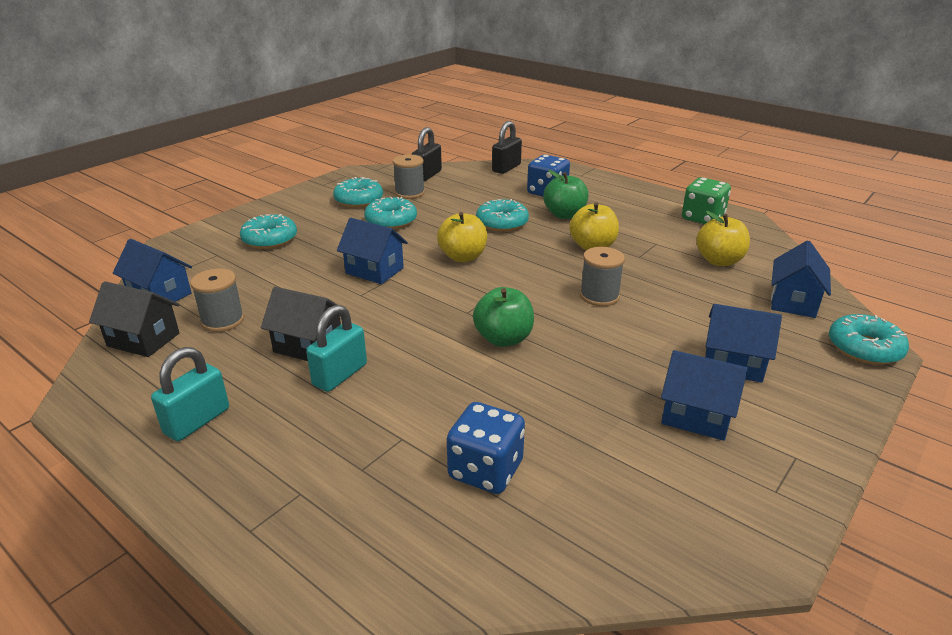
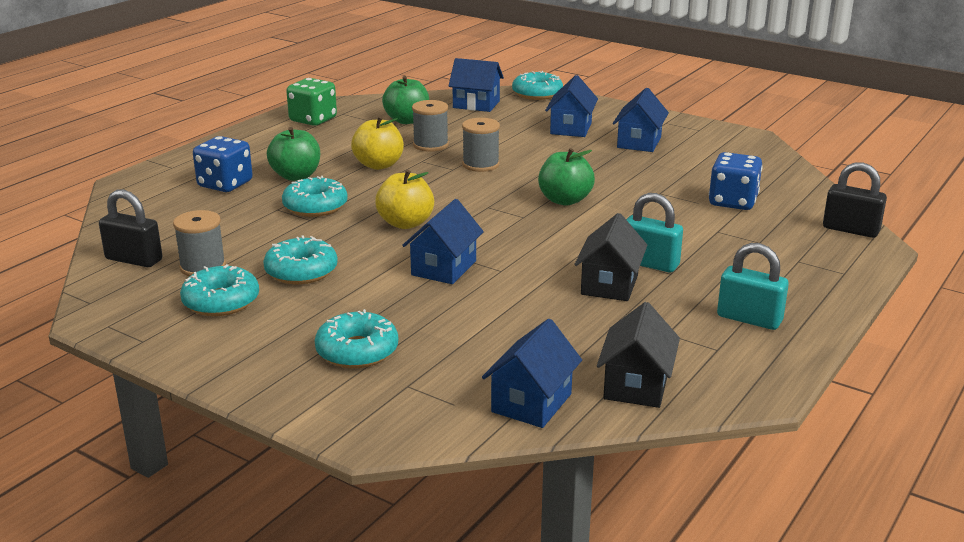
camera: 95 degrees left, 5 degrees down
grey spool [190,268,244,332] -> grey spool moved to [412,100,449,152]
black padlock [492,121,522,174] -> black padlock moved to [823,162,887,238]
yellow apple [696,211,750,266] -> green apple [382,76,429,124]

